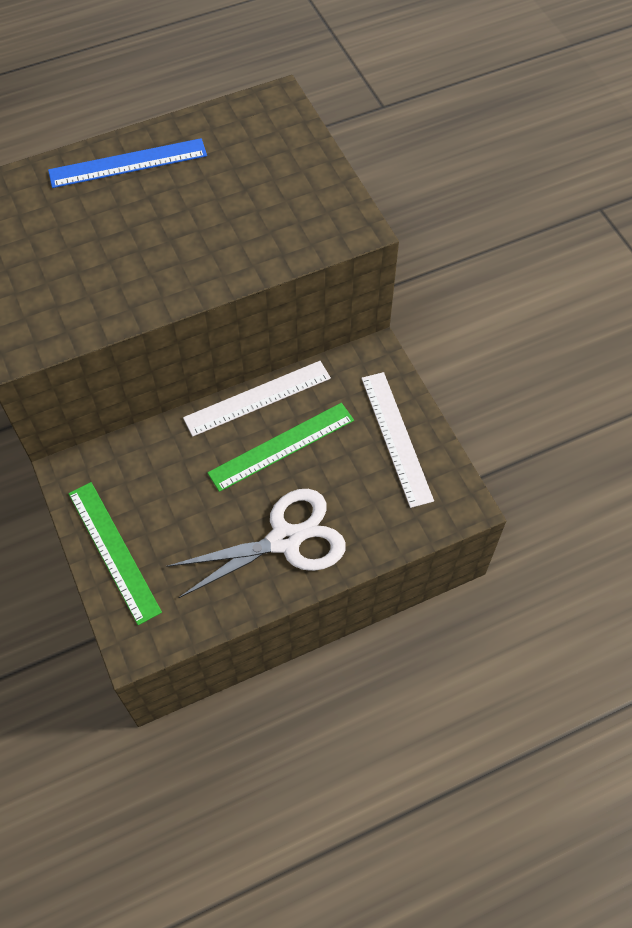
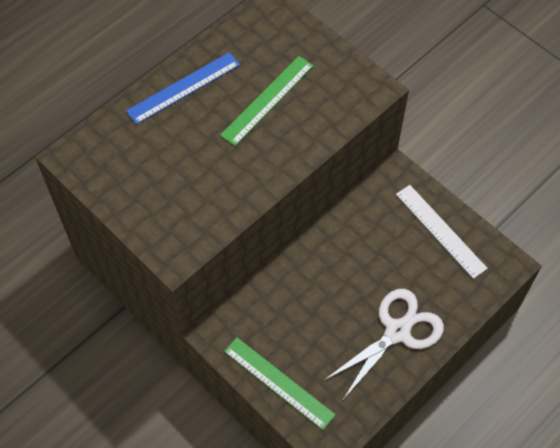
camera: 20 degrees left, 0 degrees up
white ruler [183,361,331,436] -> none
green ruler [207,403,354,492] -> green ruler moved to [220,56,314,146]

